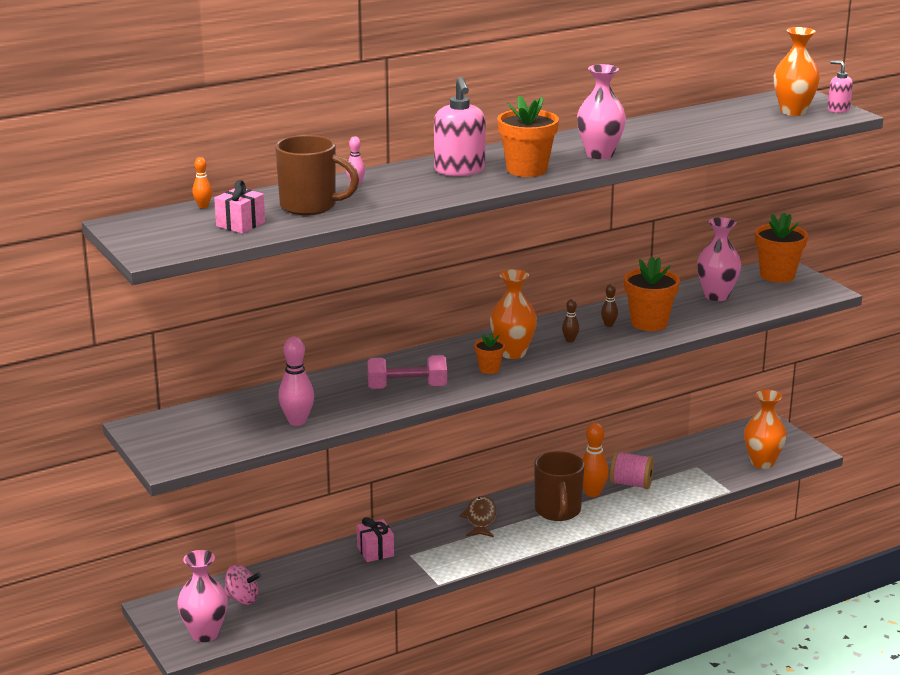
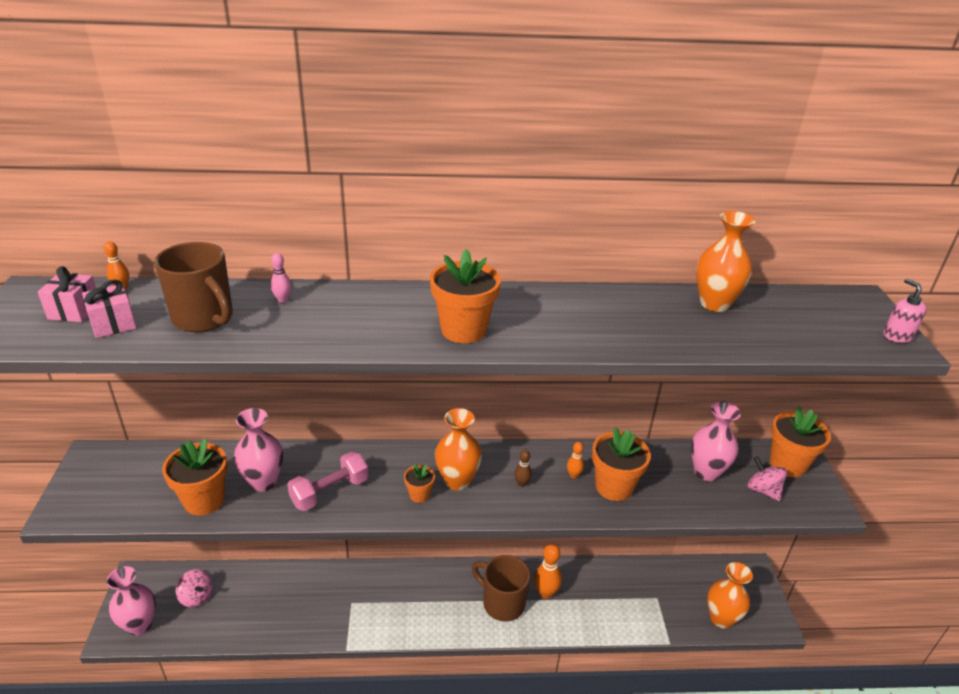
camera: 25 degrees right, 10 degrees up
pink bowling pin [278,337,314,426] -> orange flower pot [162,438,228,516]
pink gift [356,517,394,562] -> pink gift moved to [38,266,96,322]
pink dumbbell [367,355,447,389] -> pink dumbbell turned 60 degrees counterclockwise [287,451,369,511]
pink soap dispenser [434,77,486,176] -> none
brown fish [459,496,497,537] -> none
brown mug [534,451,584,521] -> brown mug turned 105 degrees clockwise [472,555,530,622]
pink vase [577,64,626,159] -> pink vase moved to [234,408,283,492]
brown bowling pin [601,284,618,327] -> orange bowling pin [567,442,584,478]
pink spool [610,451,654,489] -> none
orange vase [774,27,820,116] -> orange vase moved to [696,211,756,312]
none -> pink spinning top [748,456,787,501]

